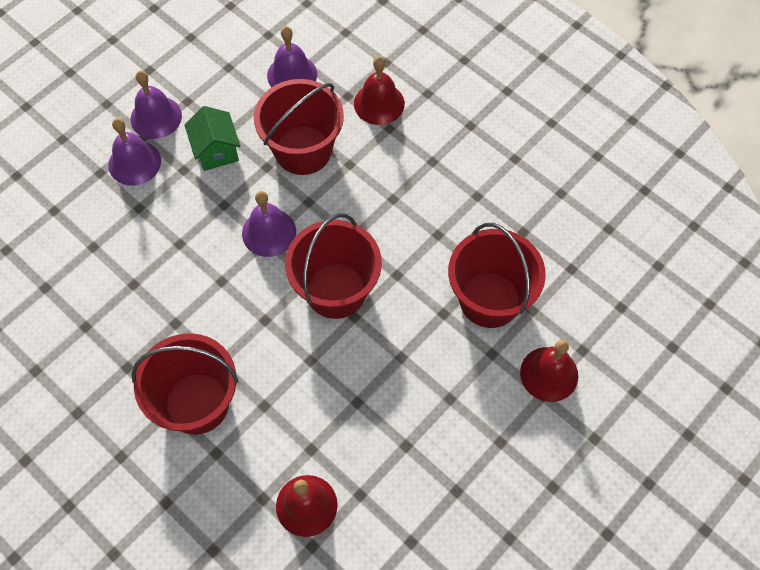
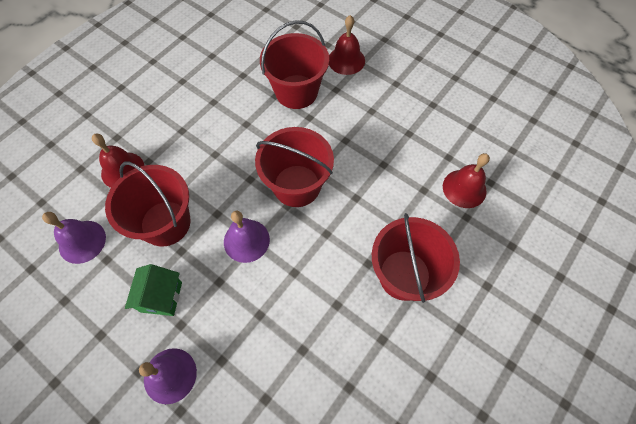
camera: 95 degrees left, 0 degrees up
purple bell [131,71,182,139] -> none
green house [184,106,240,171] -> green house turned 60 degrees counterclockwise [125,264,182,316]

